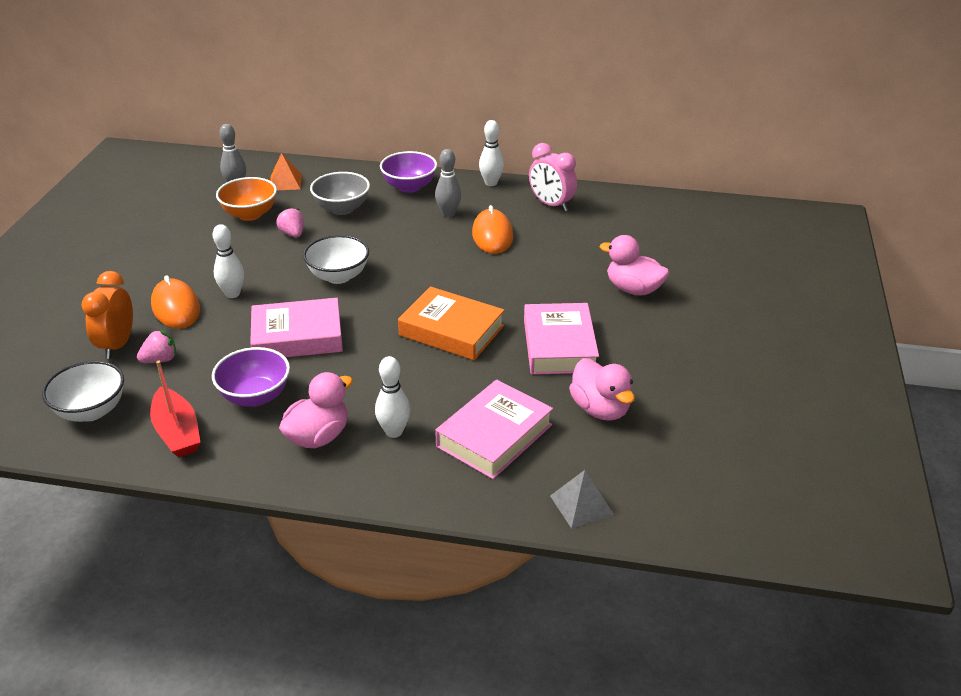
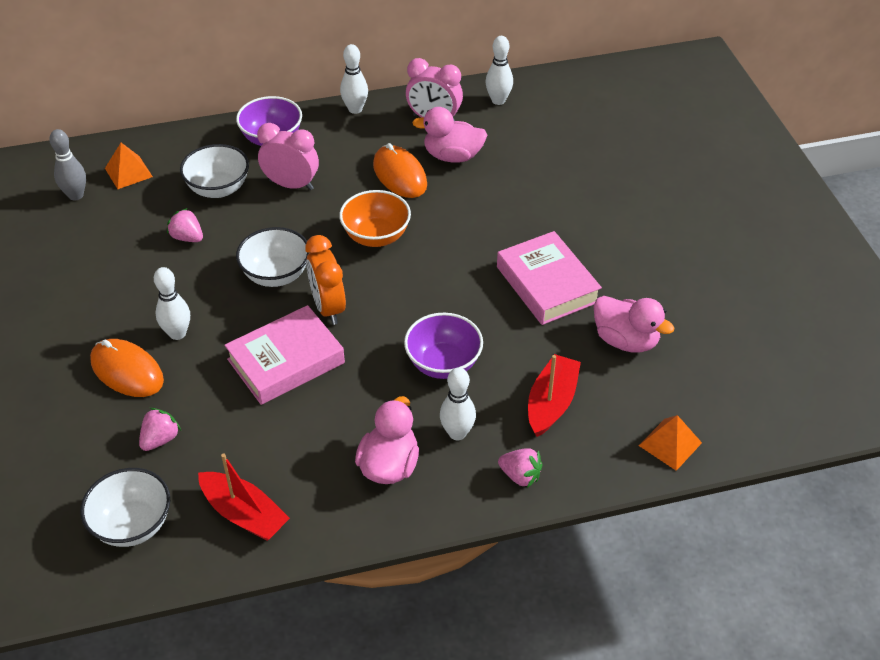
camera: 25 degrees left, 10 degrees up
orange clock [82,271,133,359] -> orange clock moved to [305,235,346,325]
purple bowl [212,347,290,407] -> purple bowl moved to [404,313,483,379]
orange bowl [216,177,277,221] -> orange bowl moved to [339,190,411,247]
grey bowl [310,172,370,215] -> white bowl [180,144,249,198]
orange book [398,287,504,361] -> none
grey bowling pin [435,149,461,217] -> none
pink book [435,380,553,479] -> red boat [528,354,581,437]
grey pyramid [550,470,613,529] -> orange pyramid [639,415,702,471]
pink duck [600,235,669,296] -> pink duck moved to [412,107,487,162]
none -> pink clock [257,123,319,190]
none -> white bowling pin [485,36,513,105]
none -> pink strawberry [498,448,543,488]

